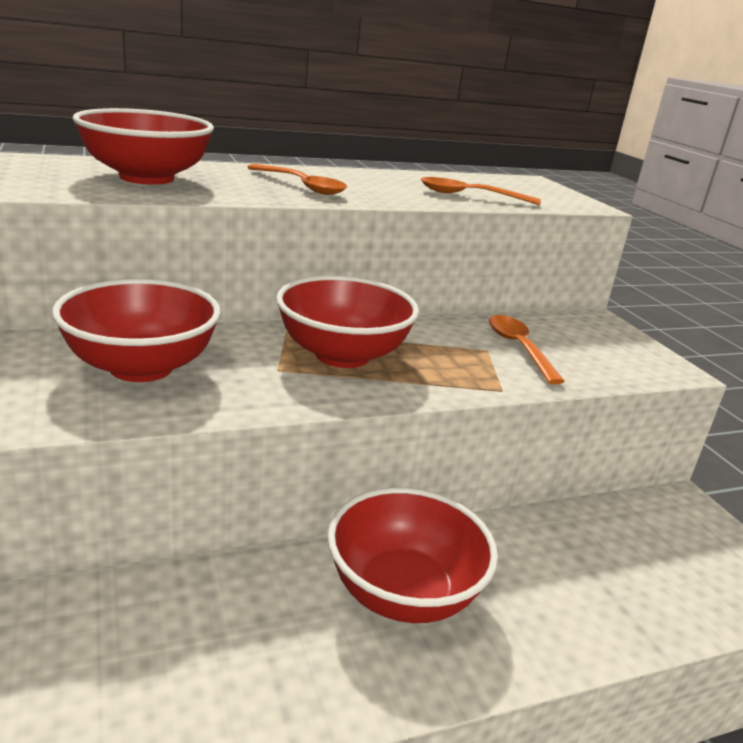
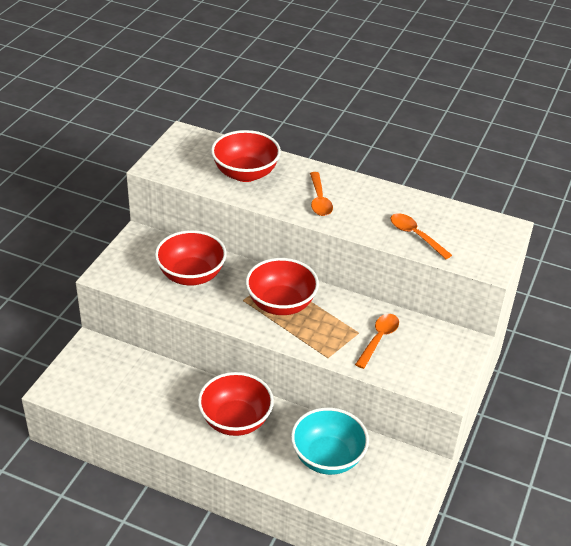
camera: 45 degrees right, 15 degrees up
none -> turquoise bowl [291,407,369,475]

